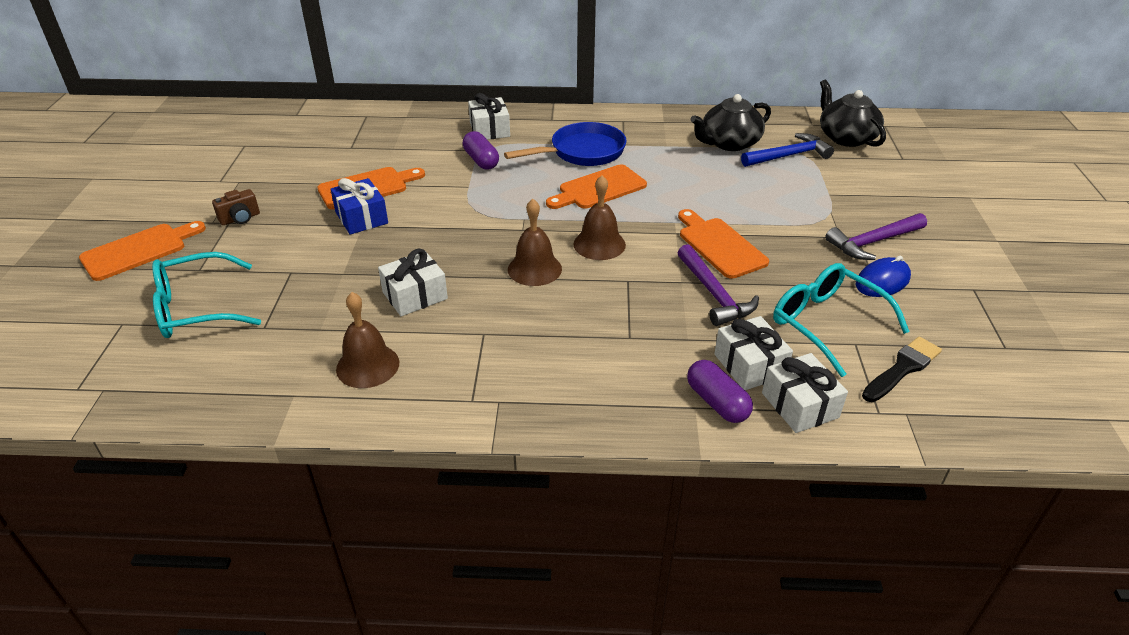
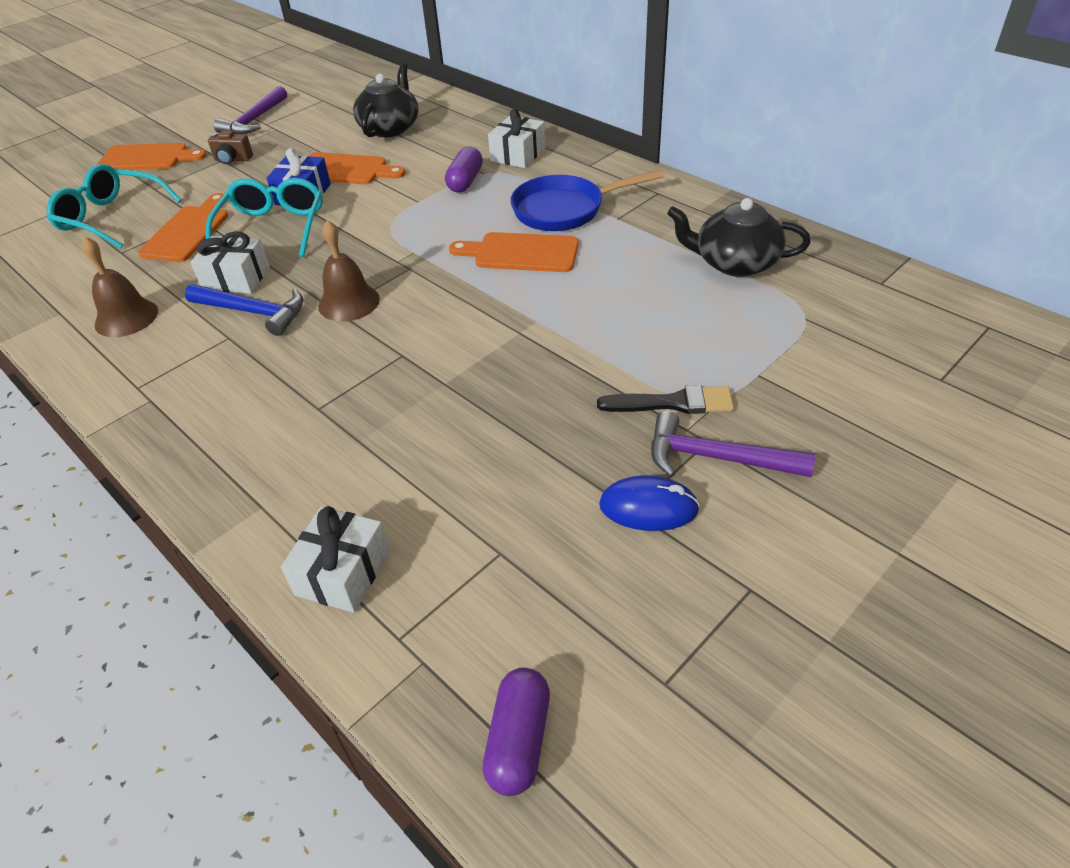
camera: 45 degrees right, 5 degrees up
blue pan [504,122,626,166] -> blue pan turned 150 degrees clockwise [510,170,664,231]
brown bell [573,175,626,260] -> none
orange cutting board [678,209,769,279] -> orange cutting board moved to [138,193,228,262]
purple hammer [678,244,759,326] -> purple hammer moved to [214,86,287,134]
purple capsule [687,360,753,423] -> purple capsule moved to [483,668,550,796]
white gift [714,316,793,390] -> none
blue hammer [741,133,834,167] -> blue hammer moved to [185,284,303,336]
turquoise glasses [773,263,910,377] -> turquoise glasses moved to [205,178,323,257]
black teapot [820,79,886,147] -> black teapot moved to [353,63,419,137]
black brush [862,337,942,402] -> black brush moved to [597,385,734,414]

